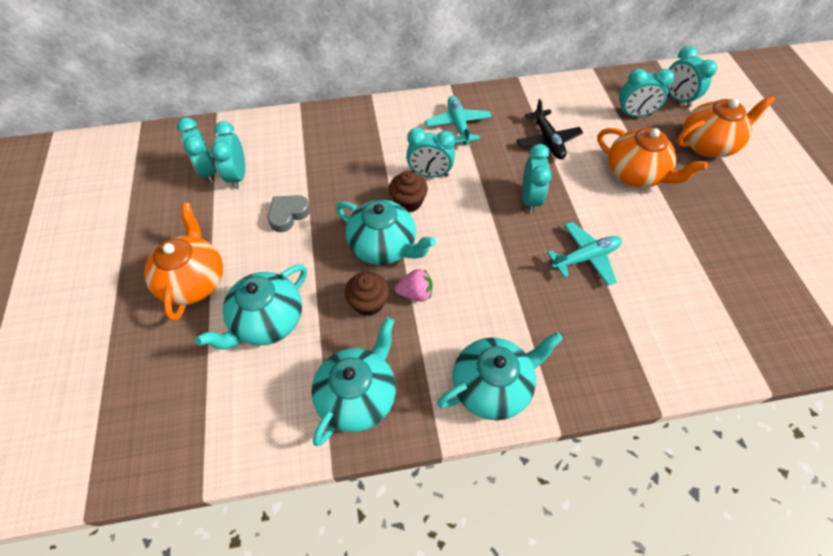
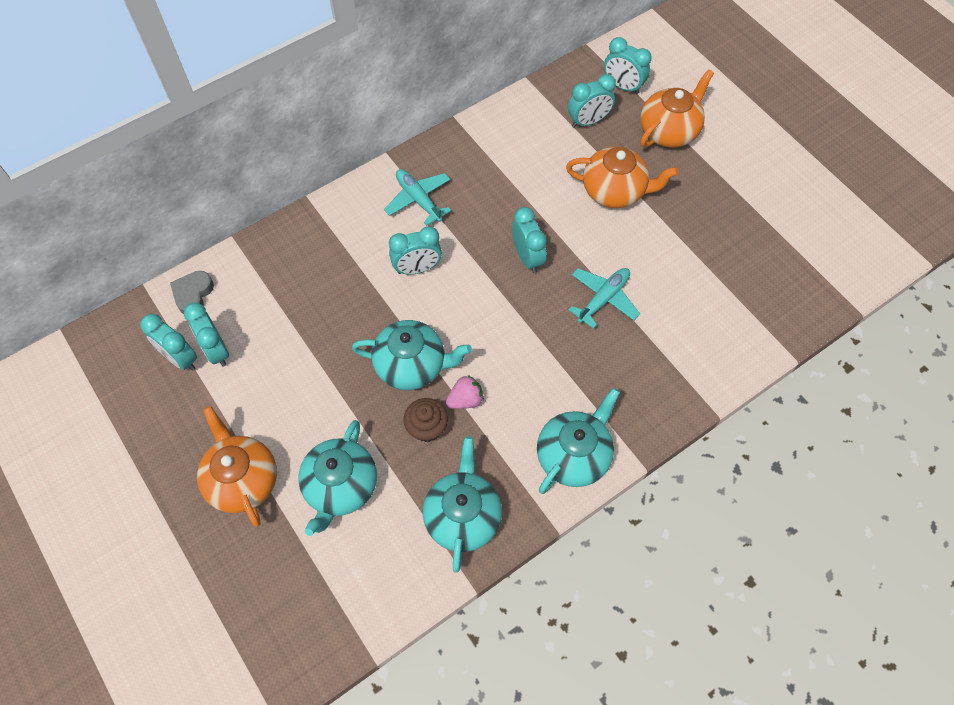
camera: 25 degrees left, 5 degrees up
grey heart [268,195,310,232] -> grey heart moved to [170,271,214,314]
brown cupcake [389,171,428,213] -> none
black plane [517,99,583,159] -> none

